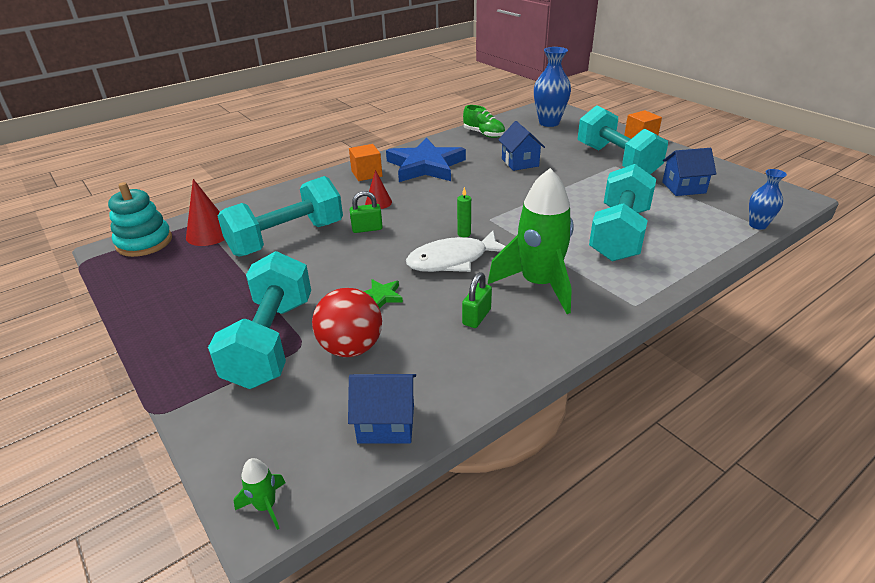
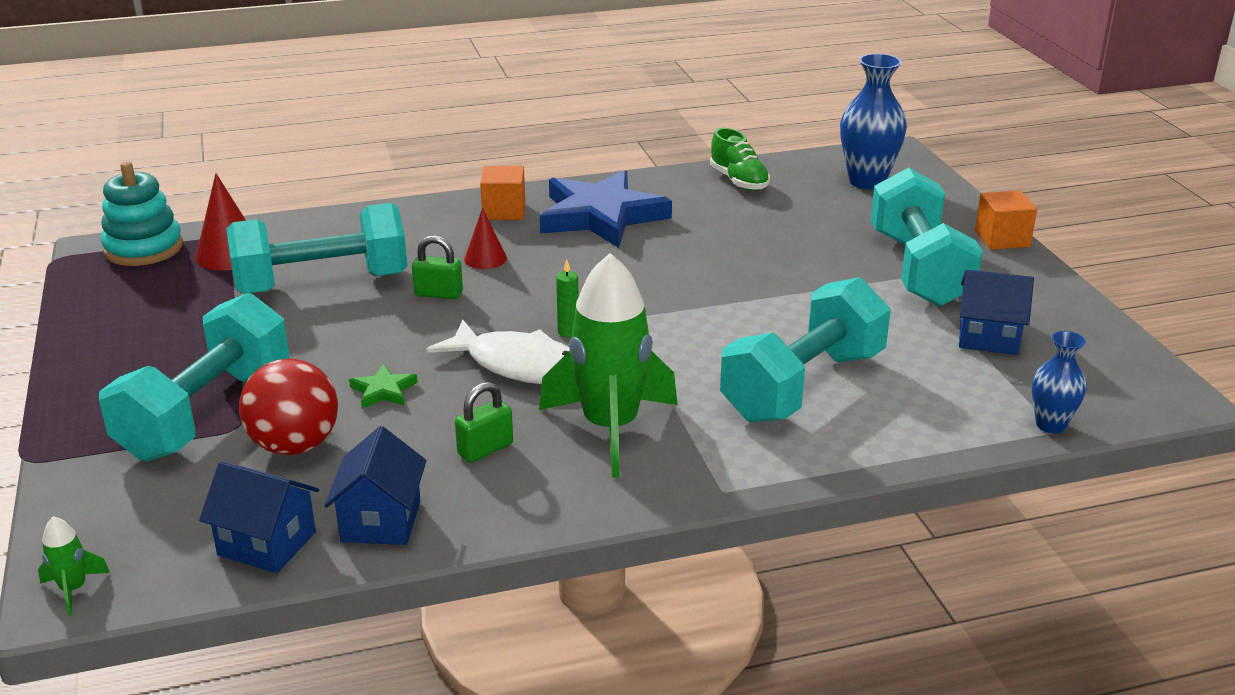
camera: 20 degrees right, 5 degrees down
white fish [406,231,506,272] -> white fish turned 150 degrees counterclockwise [426,320,570,384]
blue house [498,121,545,171] -> blue house moved to [324,426,427,545]

